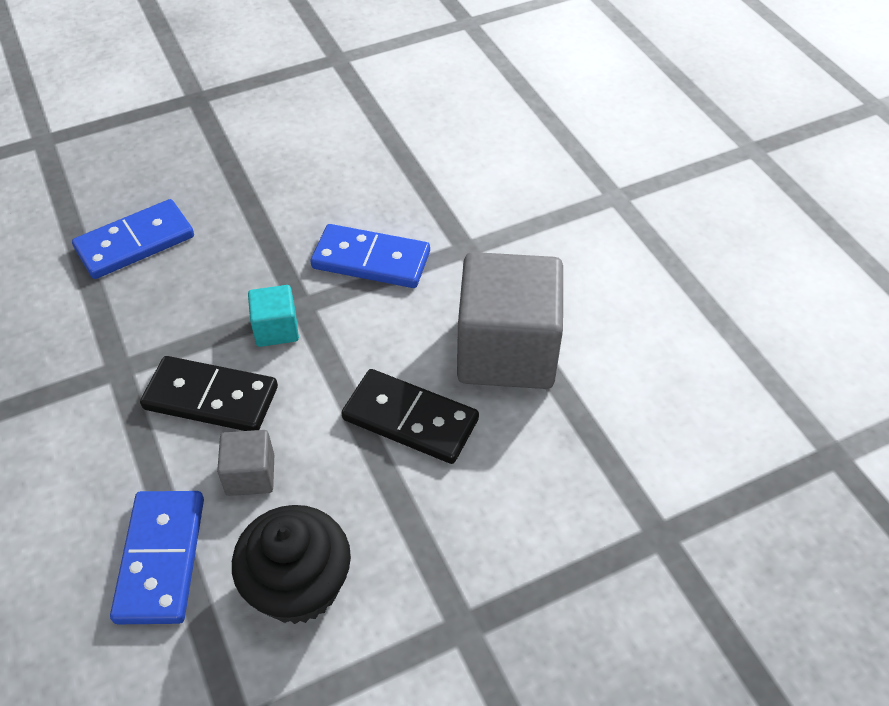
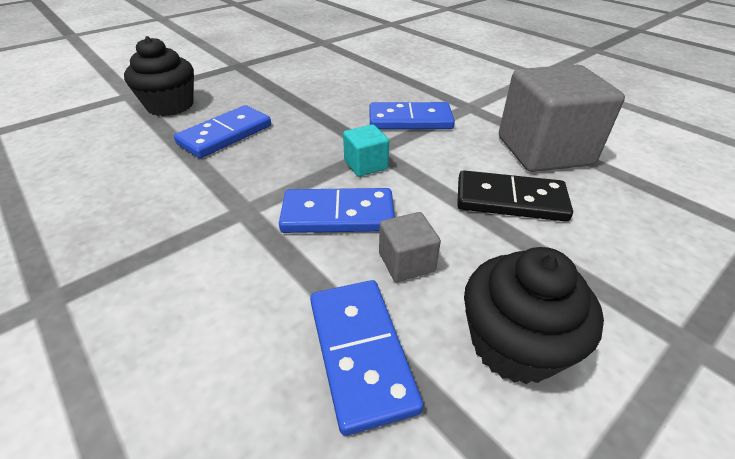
camera: 15 degrees left, 10 degrees down
black domino [140,356,278,431] -> blue domino [279,188,395,233]
none -> black cupcake [124,36,194,116]

